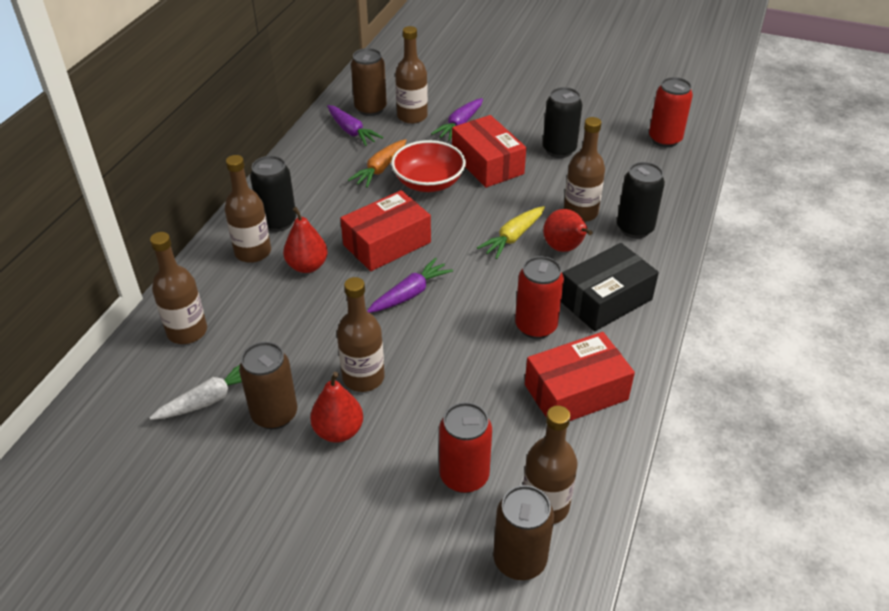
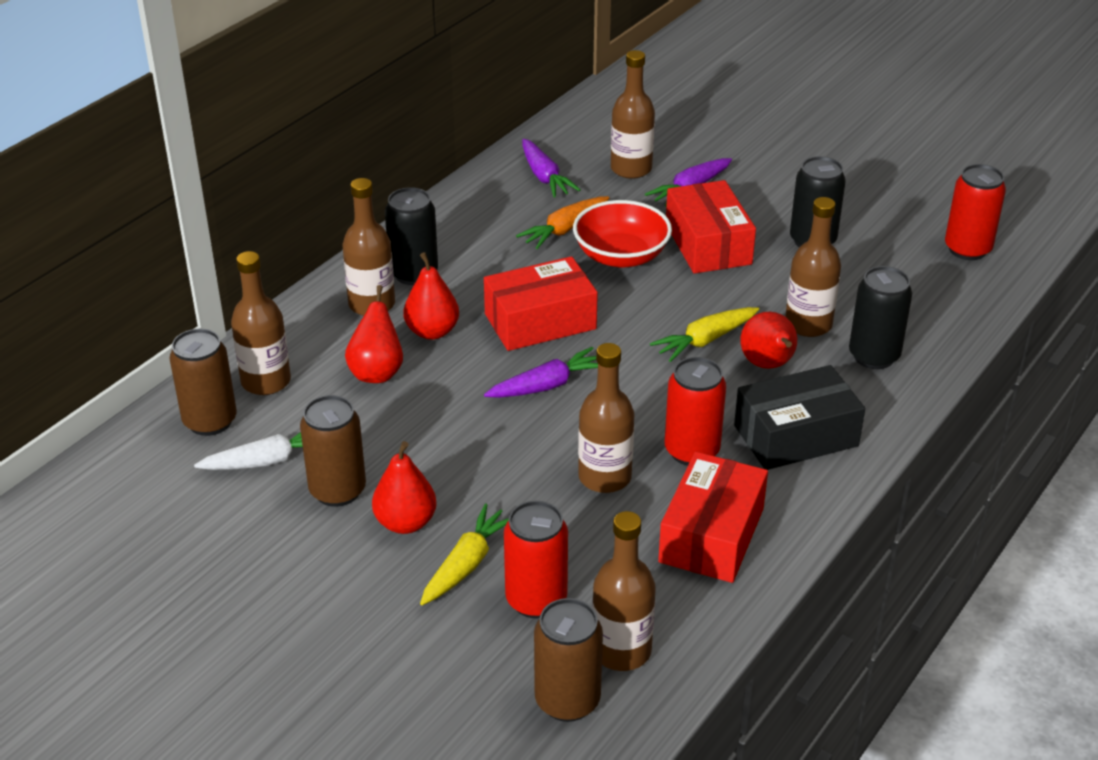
camera: 15 degrees right, 5 degrees down
brown bottle [337,277,385,392] -> brown bottle moved to [578,343,634,493]
brown can [351,48,387,116] -> brown can moved to [169,328,237,436]
red box [525,332,635,421] -> red box turned 60 degrees counterclockwise [658,452,768,583]
none -> red pear [345,285,403,383]
none -> yellow carrot [420,503,509,605]

